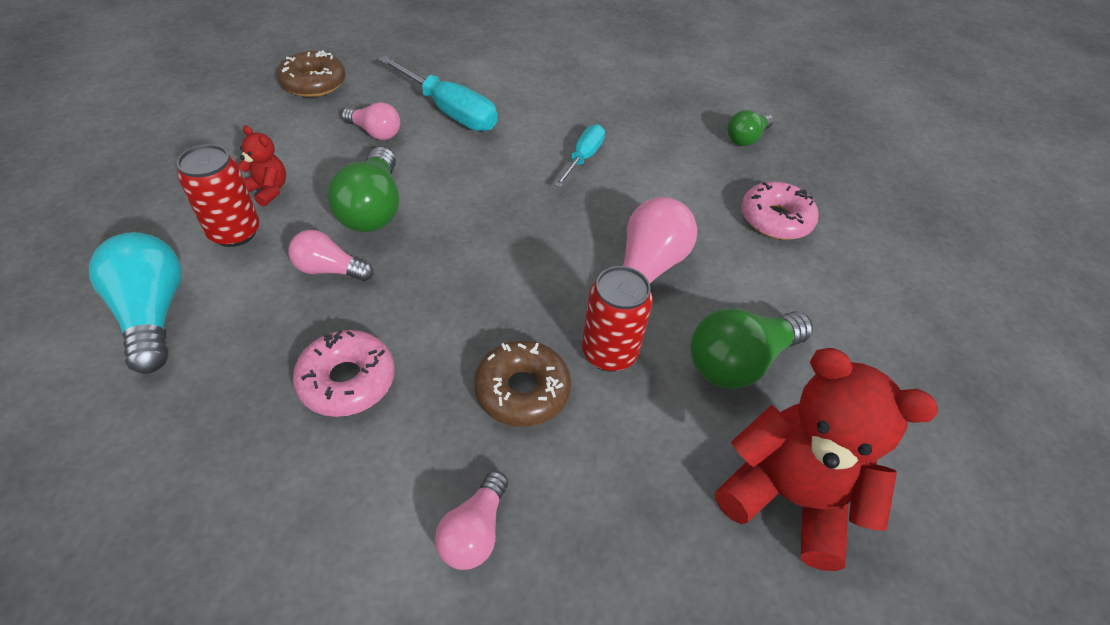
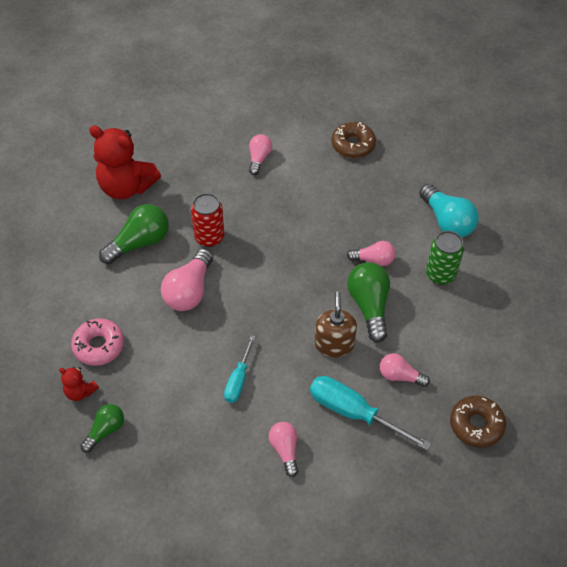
camera: 175 degrees right, 5 degrees up
red can [177,144,260,247] -> green can [426,231,464,285]
red teddy bear [238,125,286,207] -> red teddy bear moved to [59,367,99,401]
pink donut [293,330,395,417] -> none
brown donut [474,340,571,427] -> brown donut moved to [332,122,376,158]
none -> pink light bulb [269,422,298,477]
none -> brown soap dispenser [315,291,357,357]

